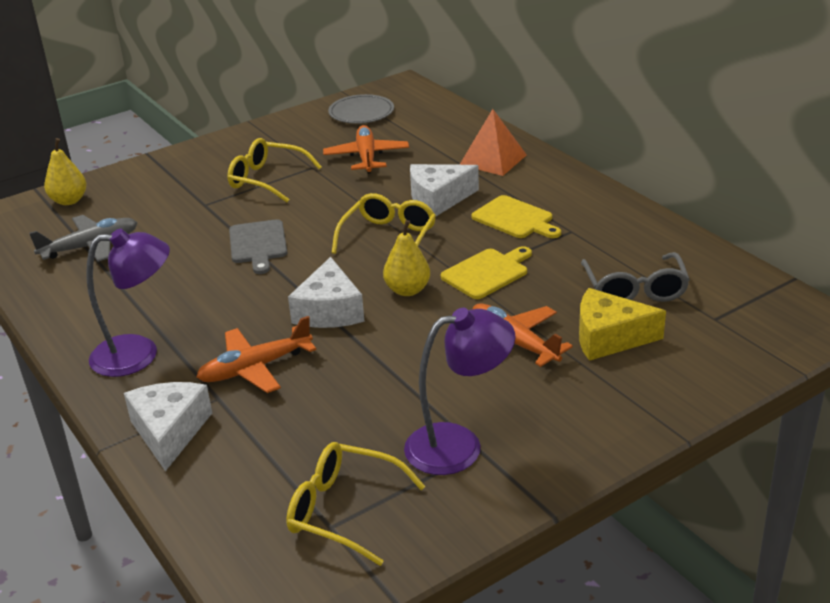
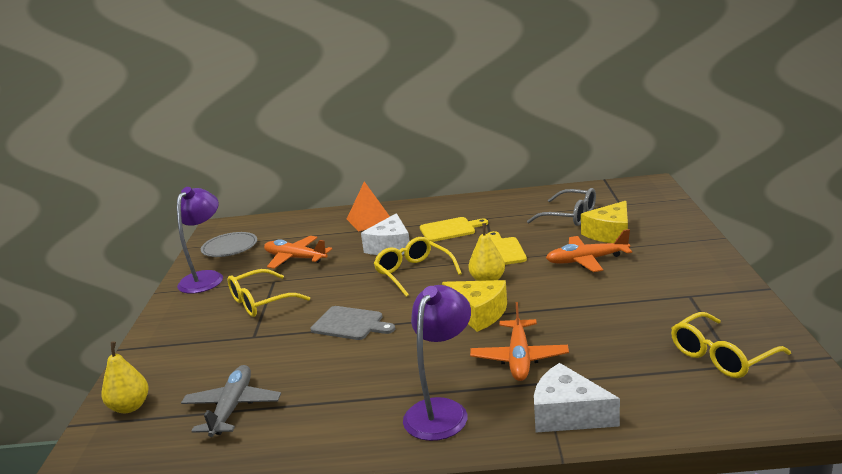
camera: 55 degrees left, 10 degrees down
white cheese [288,257,365,328] -> yellow cheese [442,280,507,332]
purple lamp [404,308,516,475] -> purple lamp moved to [177,187,223,294]

